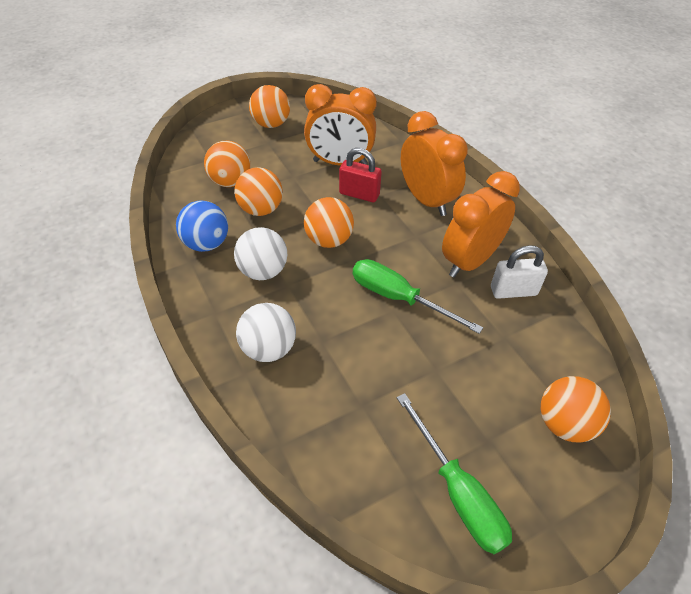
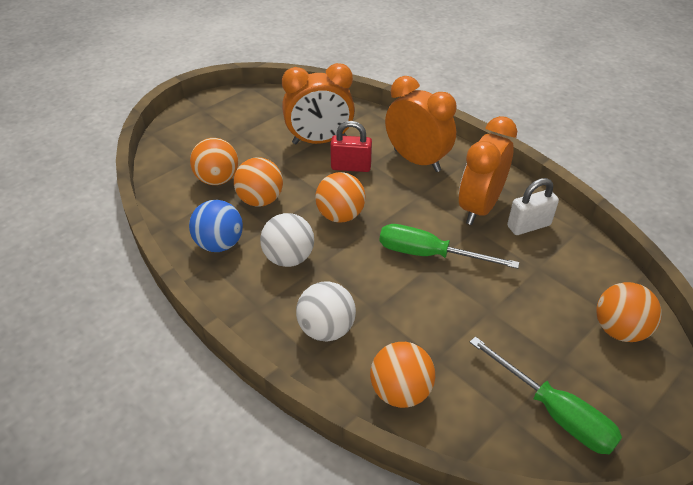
camera: 15 degrees left, 5 degrees down
orange ball [249,85,290,128] -> orange ball moved to [370,342,435,408]

